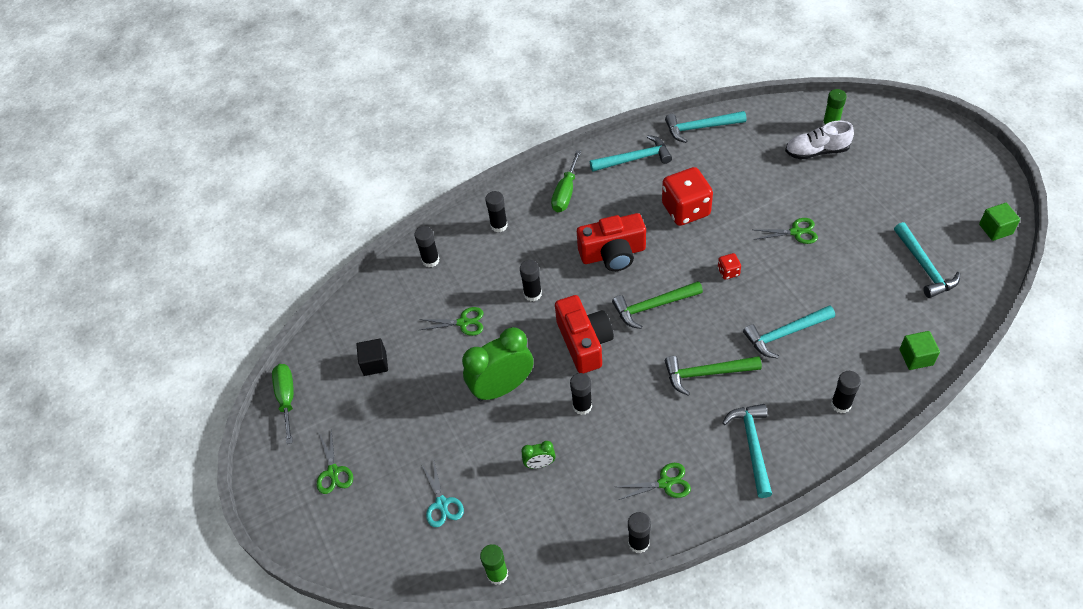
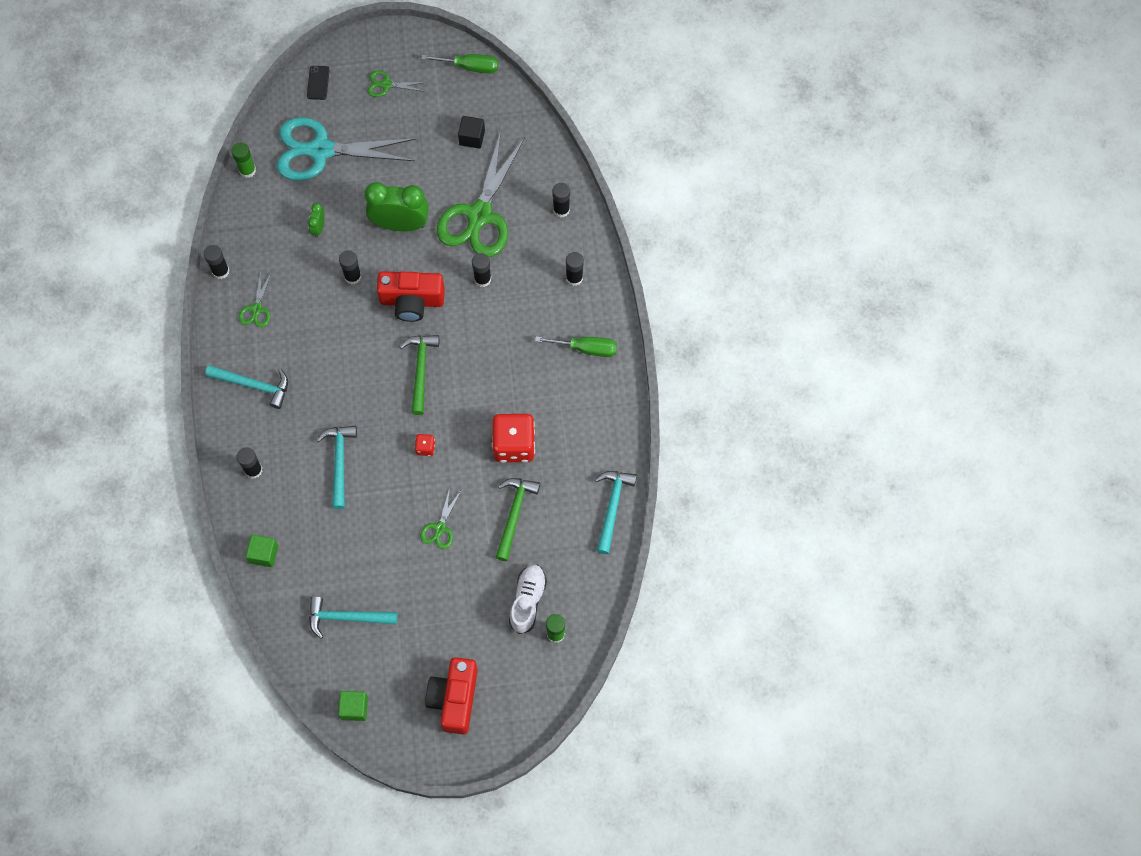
camera: 105 degrees right, 15 degrees up
green scissors [419,307,483,336] -> green scissors [437,131,525,257], size x2.32
turquoise scissors [421,458,464,527] -> turquoise scissors [277,117,416,181], size x2.32
green clock [462,327,534,401] -> green clock turned 75 degrees counterclockwise [365,182,429,232]
green screwdriver [551,150,581,212] -> green screwdriver turned 150 degrees clockwise [535,336,617,357]
red camera [577,213,646,271] -> red camera moved to [425,657,478,734]
turquoise hammer [590,135,672,172] -> none
green hammer [665,356,762,395] -> green hammer moved to [495,478,540,561]
none -> black phone [307,66,330,100]

